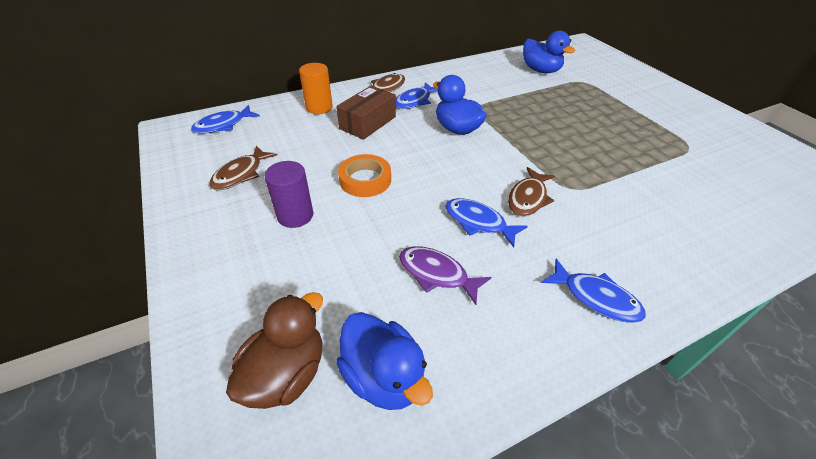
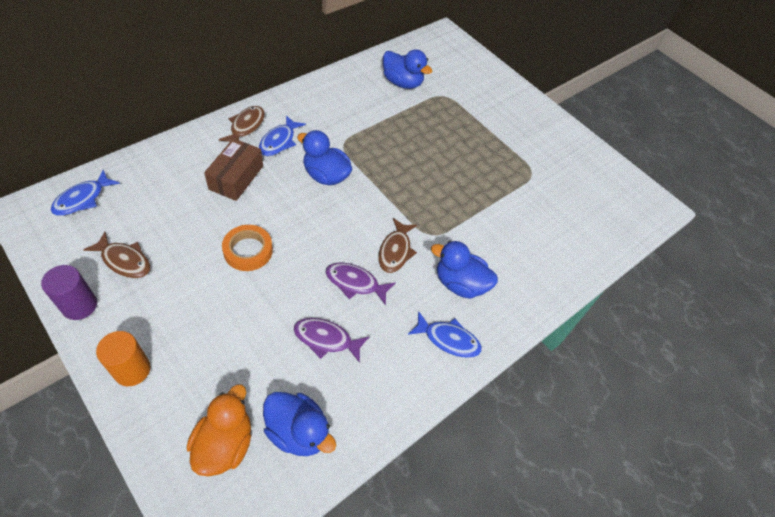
camera: 20 degrees left, 10 degrees up
brown fish [210,146,277,190] -> brown fish turned 75 degrees counterclockwise [83,232,150,278]
brown duck [226,292,323,409] -> orange duck [187,384,251,476]
purple cylinder [265,161,313,228] -> purple cylinder moved to [41,265,97,320]
orange cylinder [299,63,333,114] -> orange cylinder moved to [96,331,151,386]
blue fish [445,198,528,247] -> purple fish [325,262,396,305]
none -> blue duck [431,241,498,299]

